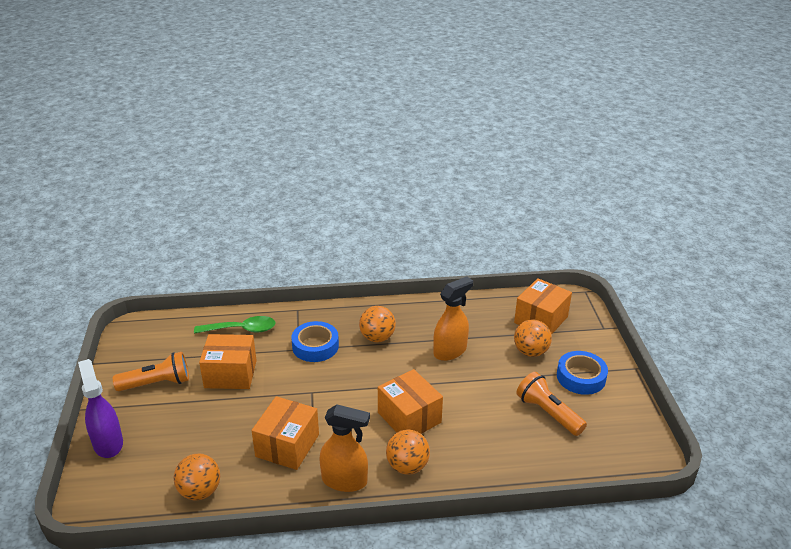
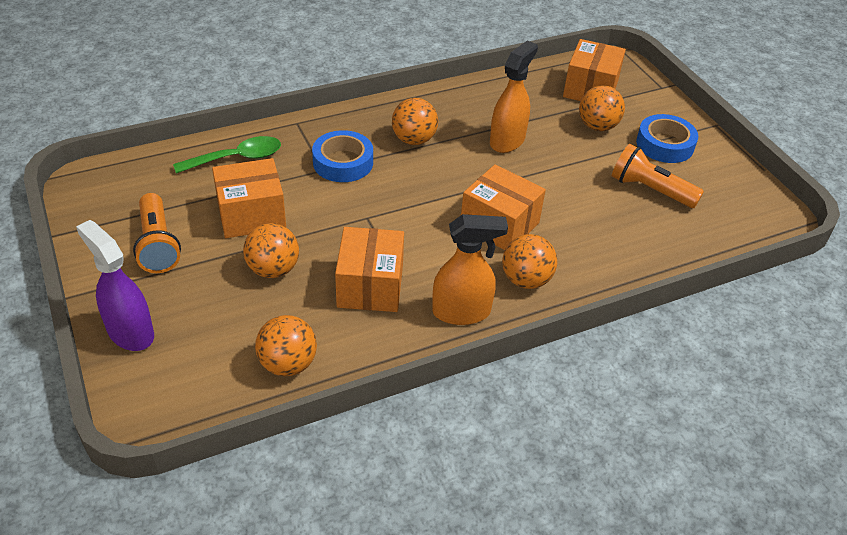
camera: 20 degrees left, 10 degrees up
orange flashlight [113,352,189,391] -> orange flashlight turned 105 degrees clockwise [133,193,181,273]
none -> orange ball [243,223,299,278]

